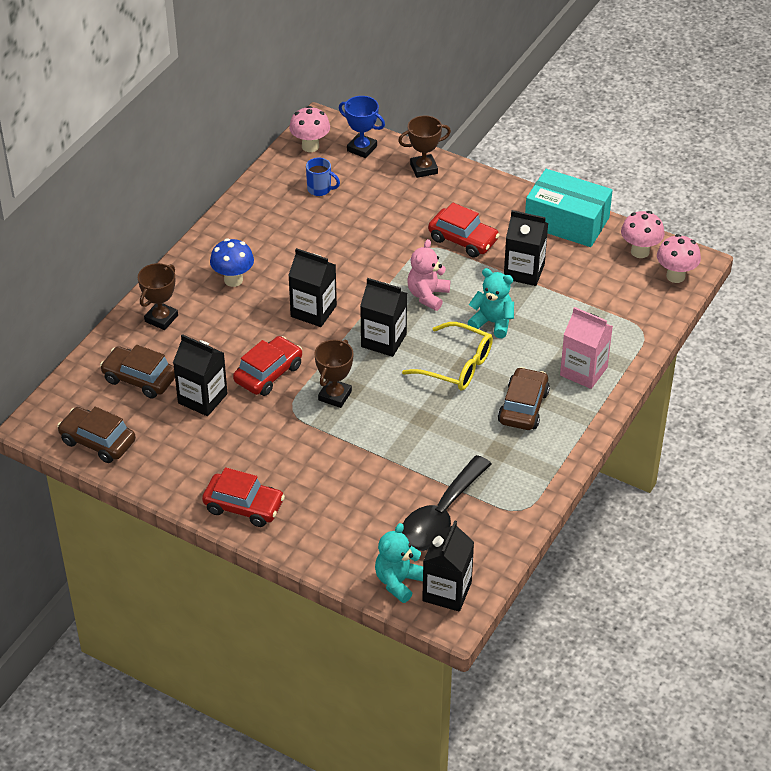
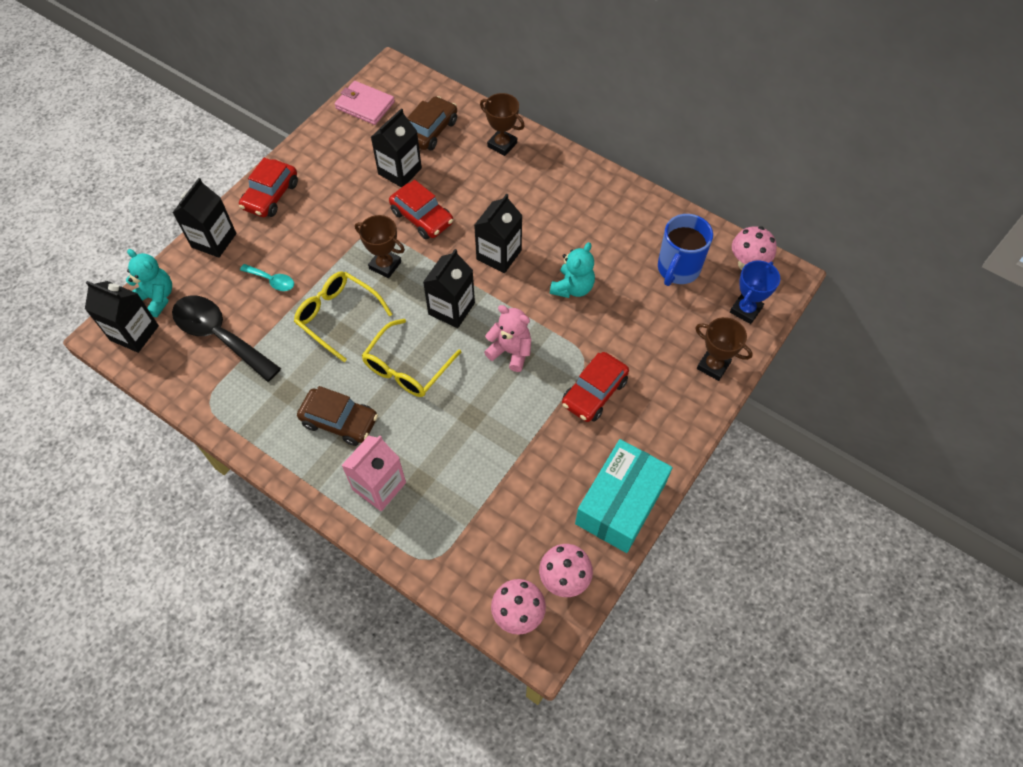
camera: 95 degrees right, 15 degrees up
brown car [57,407,136,463] -> pink wallet [334,81,395,125]
blue mushroom [210,238,254,287] -> none
blue mug [306,157,340,196] -> blue mug [658,214,713,286], size x1.77
brown trophy [398,115,451,178] -> brown trophy turned 45 degrees counterclockwise [695,317,753,381]
turquoise teddy bear [468,268,514,338] -> turquoise teddy bear moved to [550,242,595,298]
black carton [504,210,548,286] -> black carton moved to [172,178,236,258]
none -> turquoise spoon [240,264,294,291]
none -> yellow glasses [294,271,393,362]

